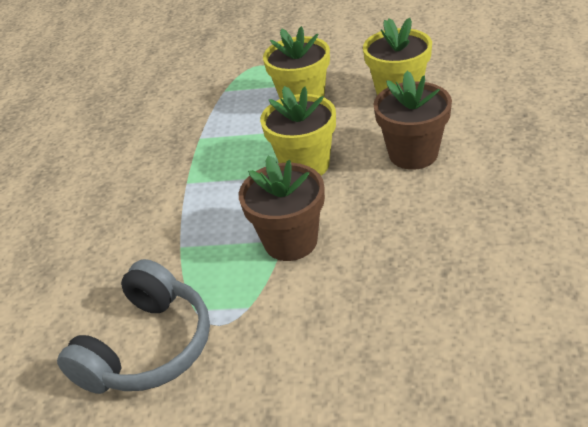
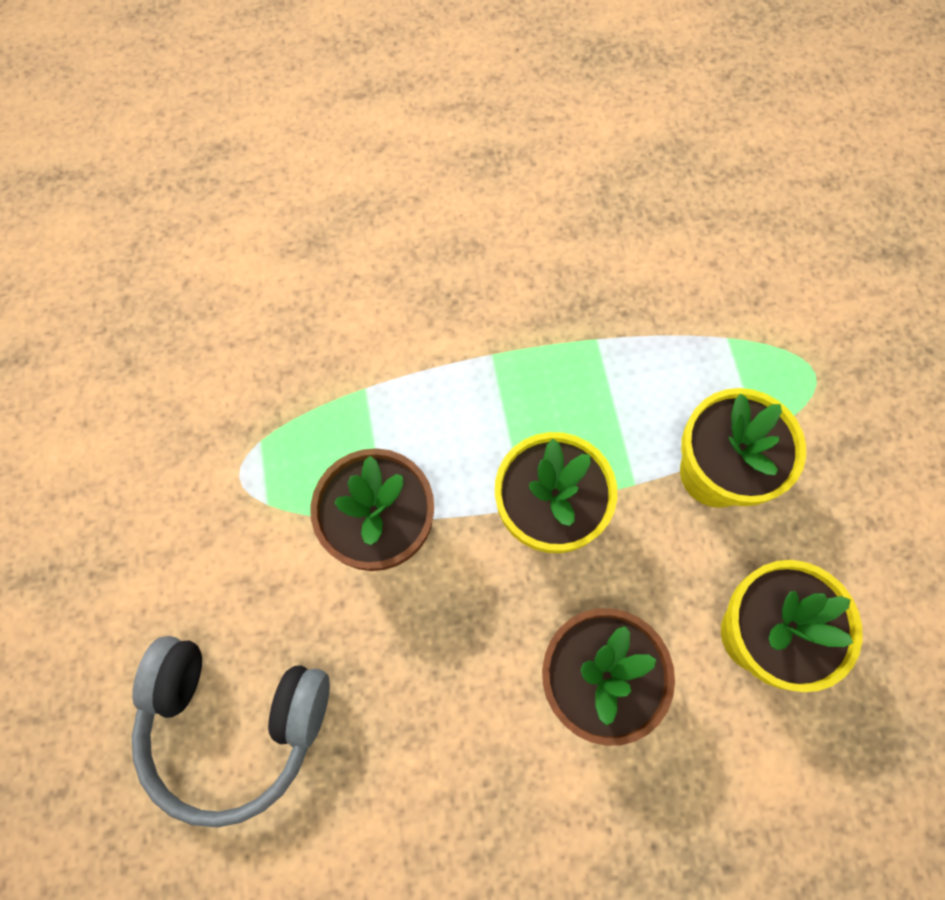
camera: 70 degrees right, 30 degrees up
grey headphones [57,259,210,394] -> grey headphones moved to [132,636,330,827]

